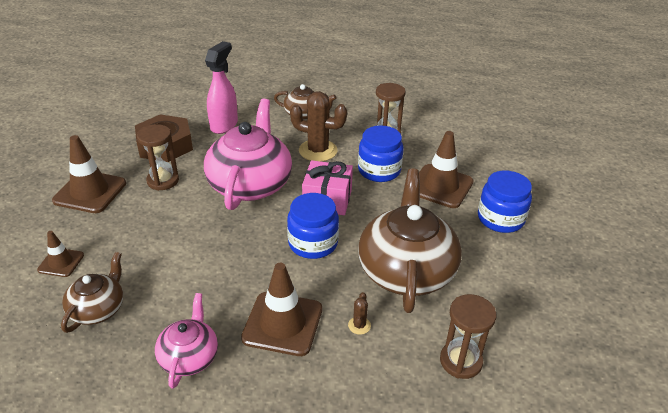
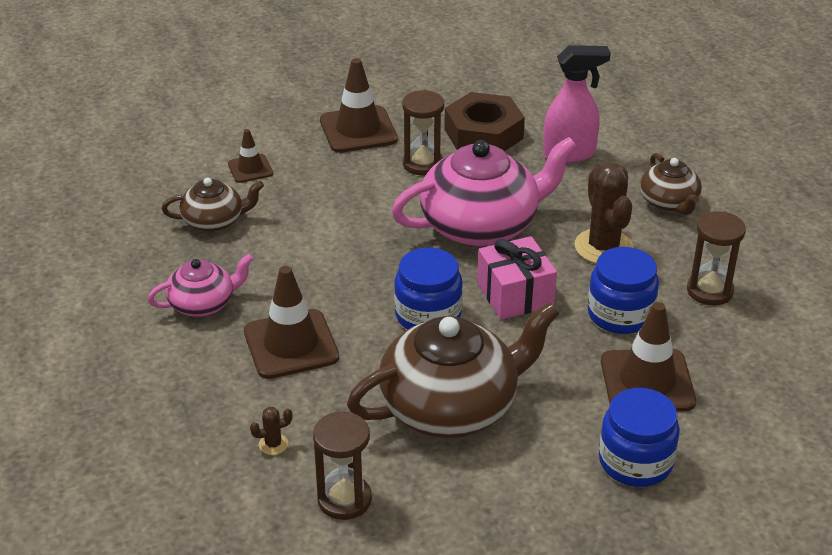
camera: 60 degrees right, 0 degrees up
brown cactus [348,292,371,335] -> brown cactus moved to [250,407,293,455]

